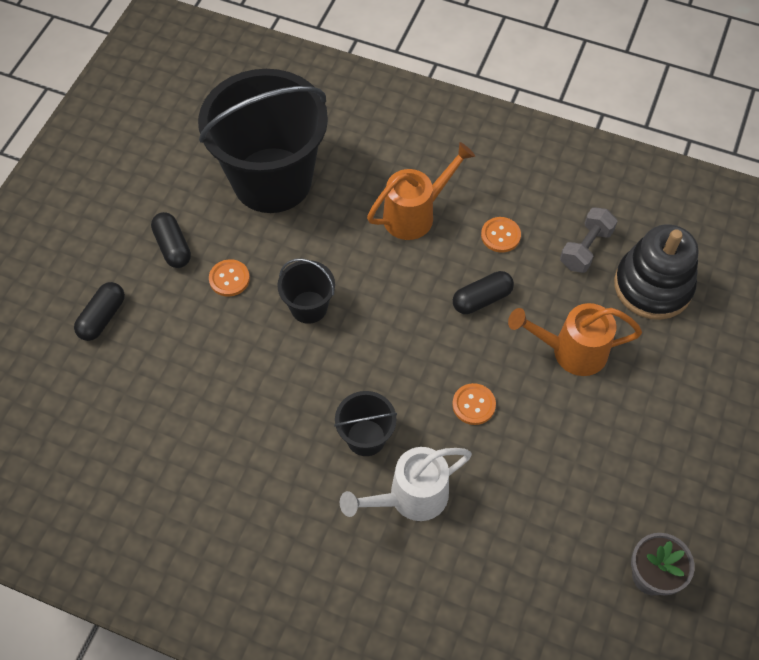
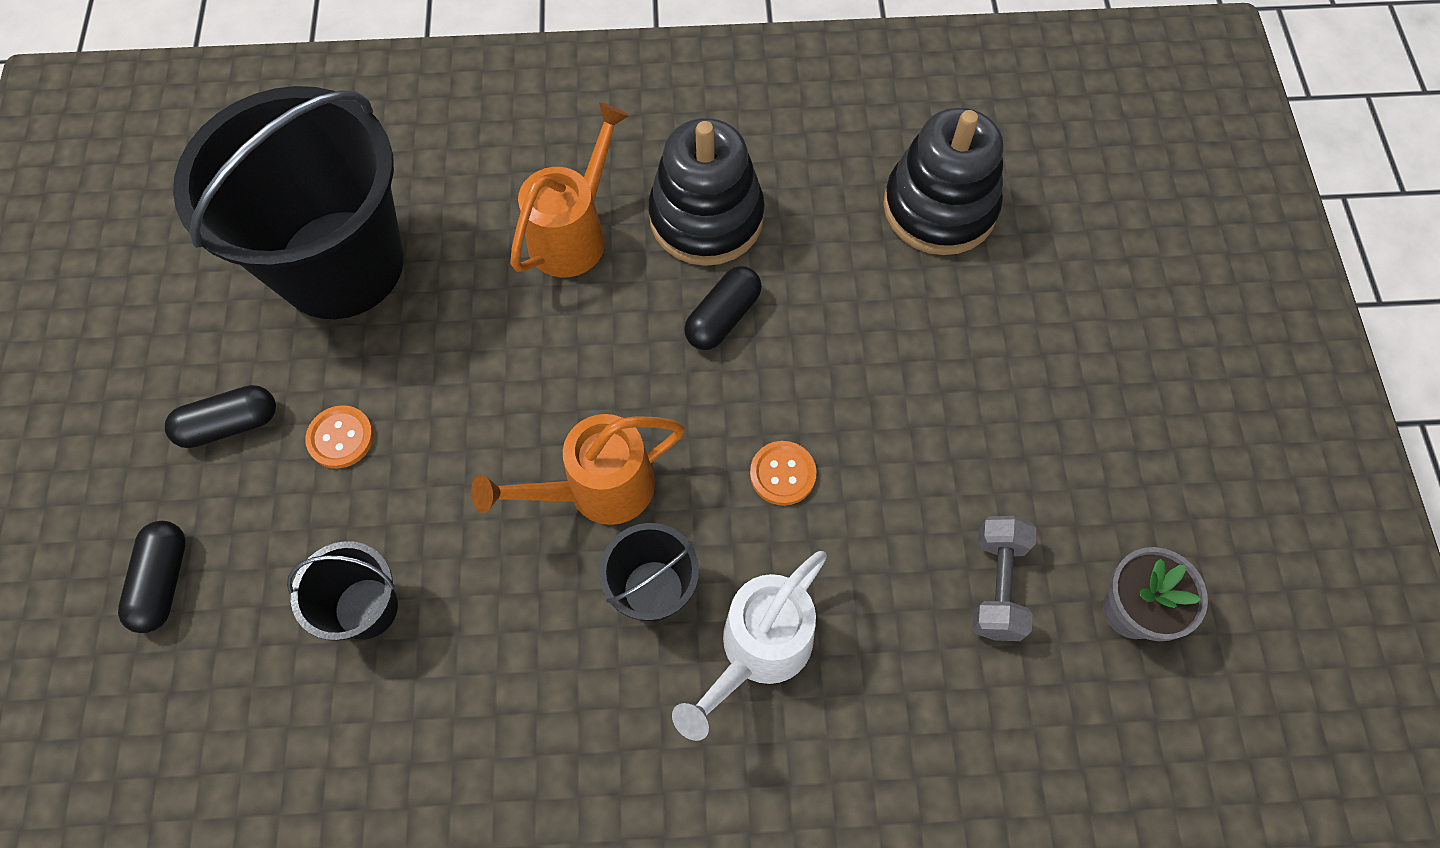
camera: 25 degrees left, 5 degrees up
black capsule [151,212,191,268] -> black capsule turned 60 degrees counterclockwise [165,385,276,448]
black bucket [277,258,335,324] -> black bucket moved to [287,541,398,641]
orange button [481,217,521,253] -> black stacking toy [648,118,765,266]
orange watering can [508,303,642,376] -> orange watering can moved to [471,414,685,525]
grey dumbbell [560,207,618,273] -> grey dumbbell moved to [972,516,1036,641]

